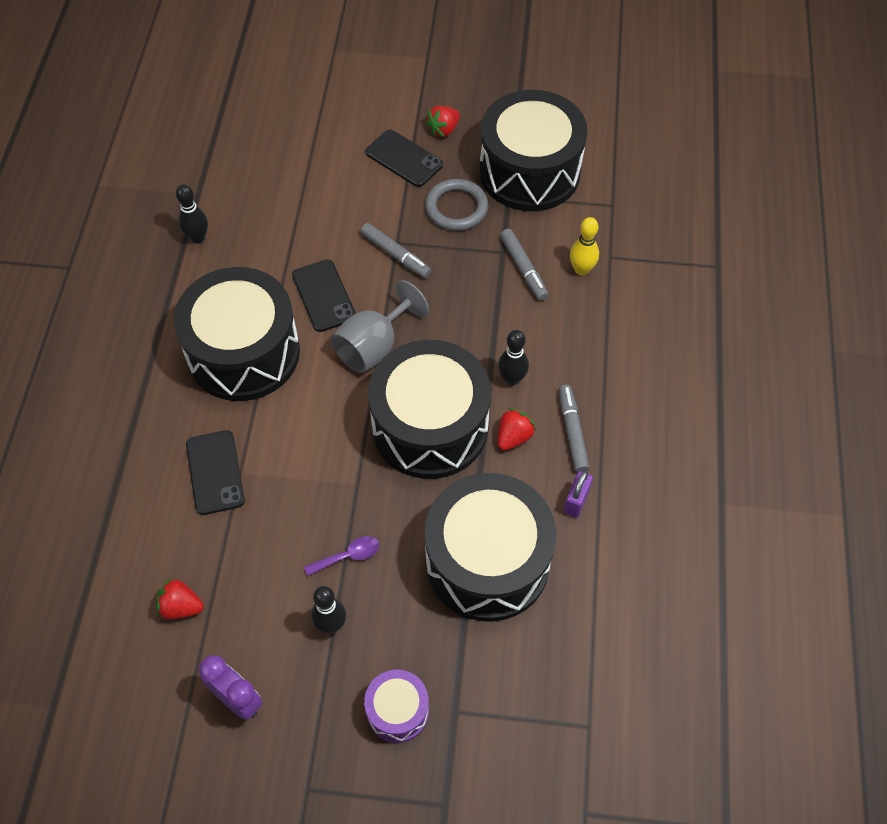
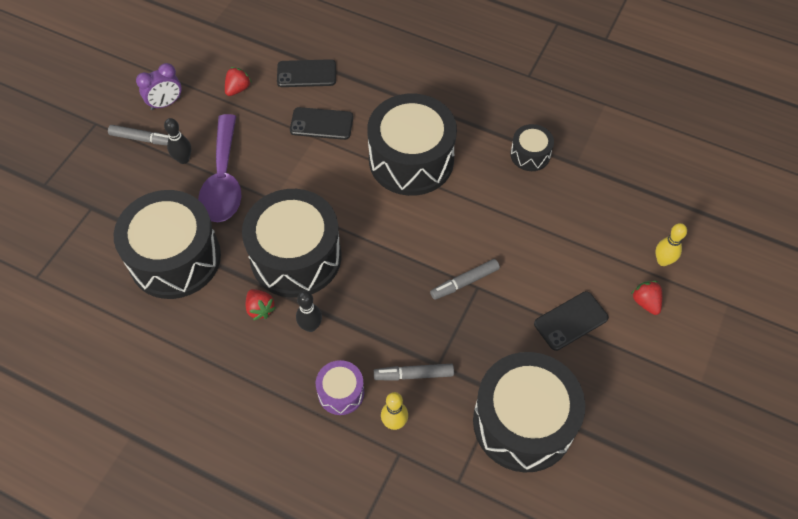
camera: 110 degrees right, 0 degrees up
black bowling pin [176,184,208,243] -> black drum [510,124,554,171]
black phone [292,259,356,332] -> black phone moved to [277,59,336,87]
purple spoon [304,536,379,576] -> purple spoon [198,114,242,222], size x2.48
grey goblet [331,280,429,373] -> none
purple drum [364,670,429,743] -> purple drum moved to [316,360,364,415]
grey ring [425,179,488,231] -> none
red strawberry [426,106,460,137] -> red strawberry moved to [631,281,662,315]
grey marker [559,385,590,473] -> grey marker moved to [108,125,169,145]
purple padlock [564,471,593,518] -> none
none -> yellow bowling pin [655,223,687,266]

